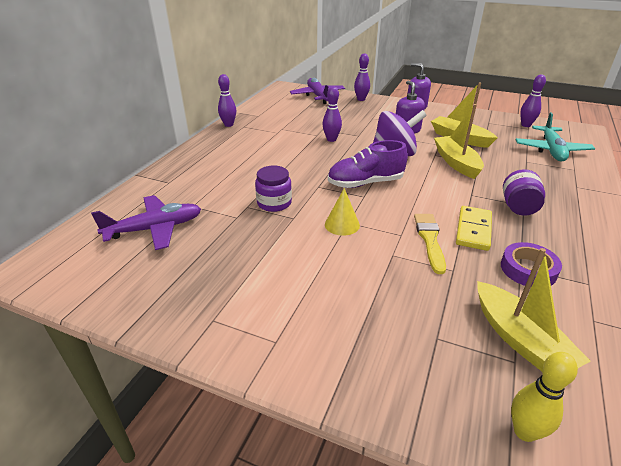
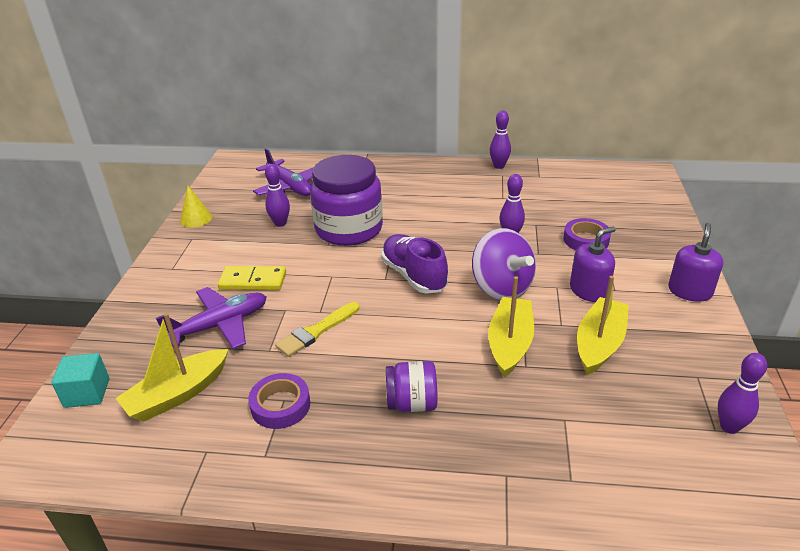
camera: 75 degrees right, 0 degrees up
purple jar [255,166,292,212] -> purple jar [310,155,383,246], size x1.97
purple plane [290,78,345,104] -> purple plane moved to [156,287,267,349]
yellow cone [325,188,360,236] -> yellow cone moved to [180,186,212,228]
purple bowling pin [354,53,370,101] -> purple bowling pin moved to [265,164,290,227]
yellow brush [414,214,446,274] -> yellow brush turned 150 degrees clockwise [275,302,359,357]
yellow boat [434,104,484,179] -> yellow boat turned 45 degrees counterclockwise [488,276,534,378]
yellow domino [456,206,492,251] -> yellow domino moved to [218,266,286,290]
yellow bowling pin [511,352,578,442] -> turquoise cube [51,353,109,408]
turquoise plane [516,112,595,161] -> none
none -> purple tape [563,218,611,250]

